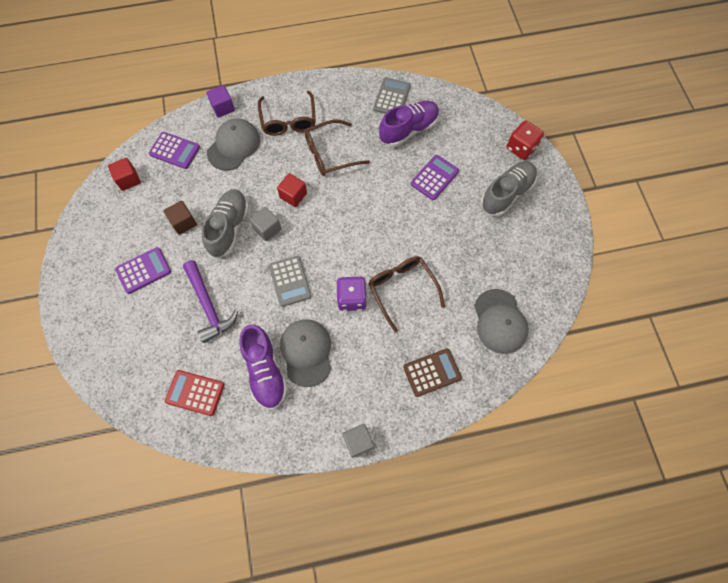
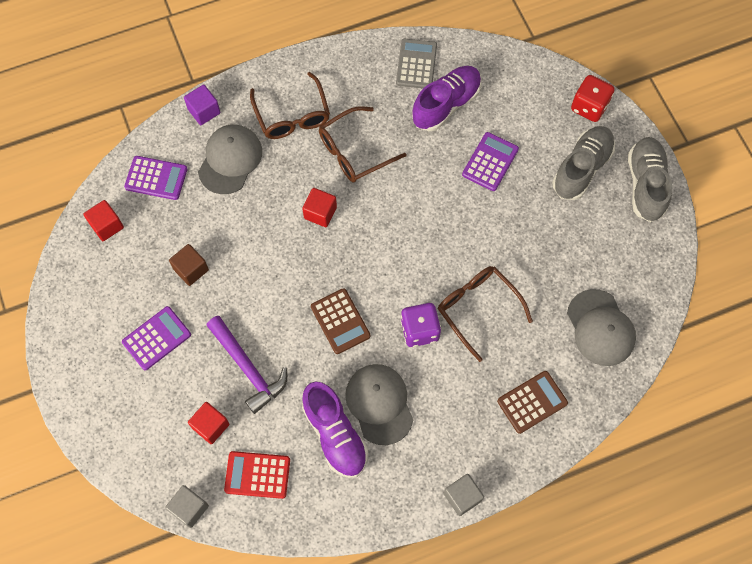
camera: 10 degrees left, 0 degrees up
grey shoe [201,189,249,258] -> grey shoe moved to [628,137,672,222]
grey cube [250,207,281,241] -> grey cube moved to [165,485,209,528]
grey calculator [269,256,312,307] -> brown calculator [311,288,370,354]
none -> red cube [188,402,230,444]

